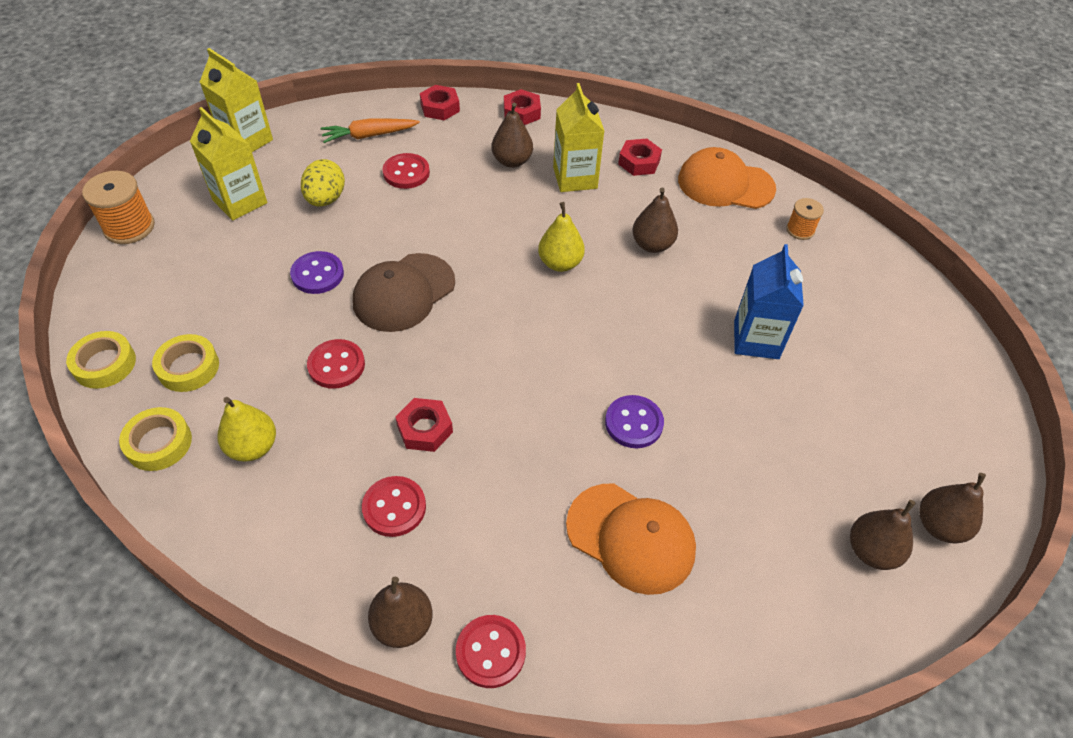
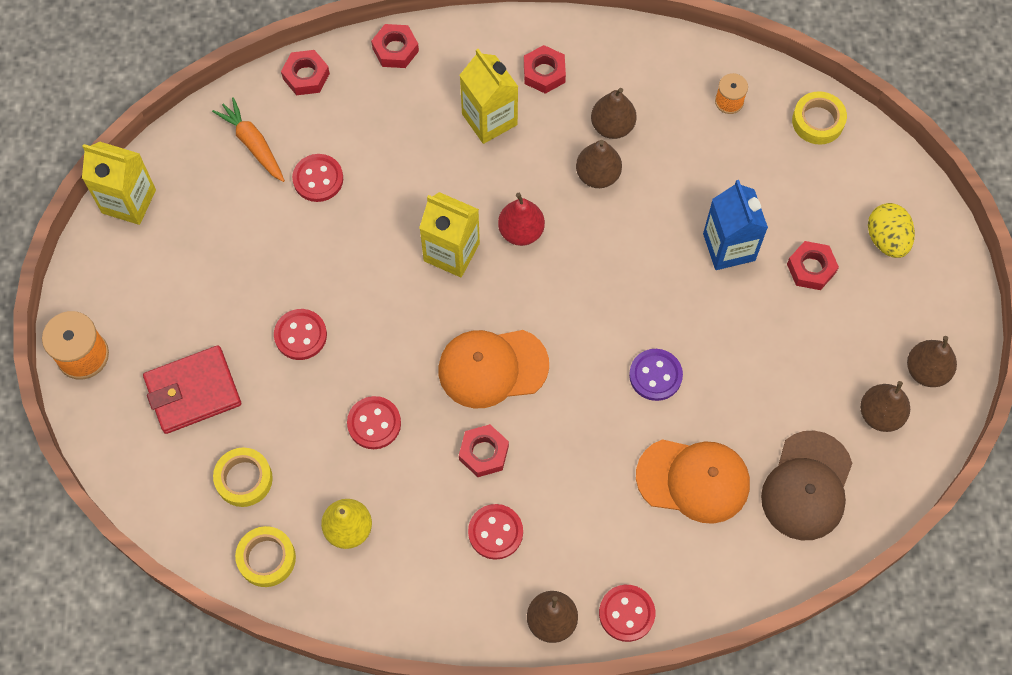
camera: 20 degrees left, 15 degrees up
yellow tape [66,331,136,389] -> yellow tape moved to [792,91,847,145]
yellow carton [190,107,267,221] -> yellow carton moved to [419,192,480,277]
purple button [290,251,344,294] -> red button [274,309,327,360]
yellow egg [301,159,345,206] -> yellow egg moved to [868,203,915,258]
orange carrot [321,119,420,143] -> orange carrot turned 90 degrees clockwise [212,97,285,182]
brown cap [353,253,455,332] -> brown cap moved to [761,431,852,540]
brown pear [492,103,533,168] -> brown pear moved to [591,88,637,139]
yellow pear [538,202,585,272] -> red pear [498,193,545,246]
orange cap [678,147,776,209] -> orange cap moved to [438,330,549,408]
none -> red wallet [143,345,241,434]
none -> red nut [787,241,839,290]

